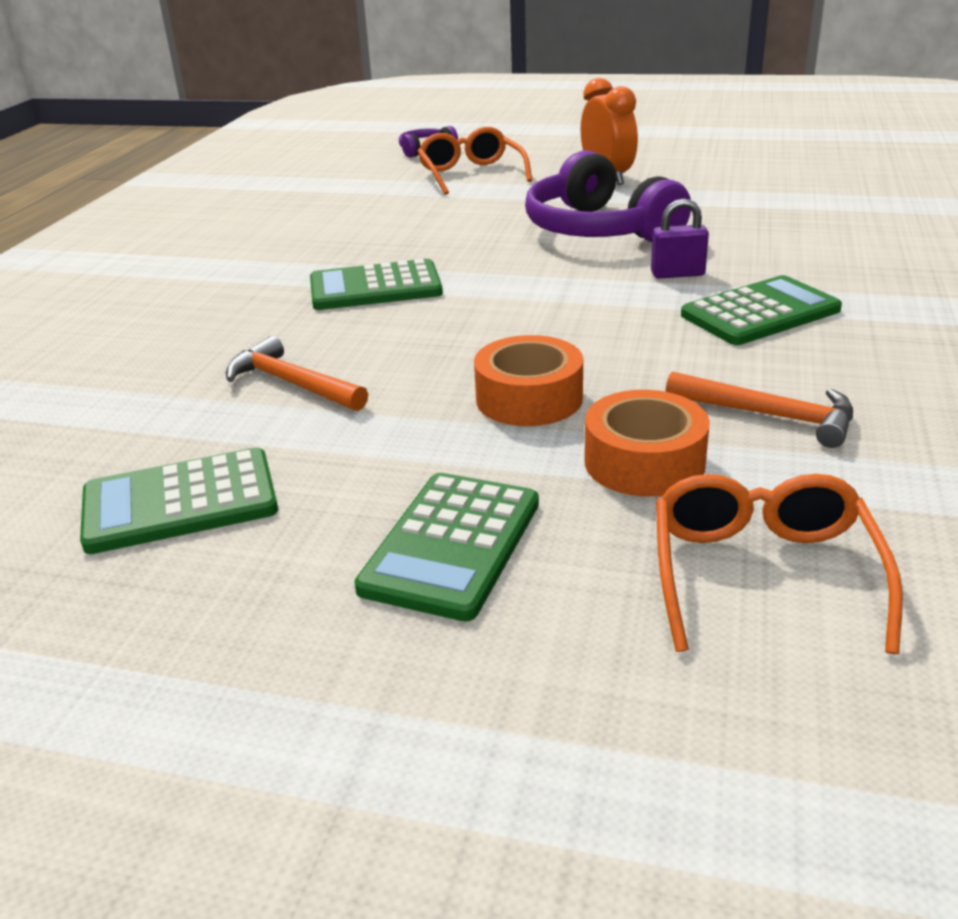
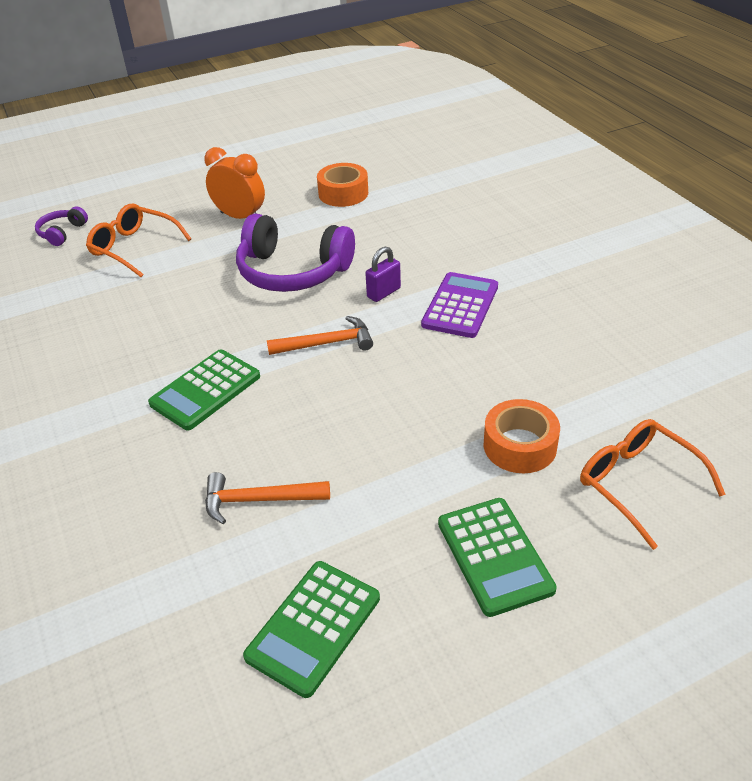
camera: 40 degrees left, 10 degrees up
orange tape [474,335,583,426] -> orange tape moved to [317,163,368,207]
orange hammer [666,371,853,448] -> orange hammer moved to [267,316,373,355]
green calculator [681,275,842,345] -> purple calculator [421,272,498,338]

